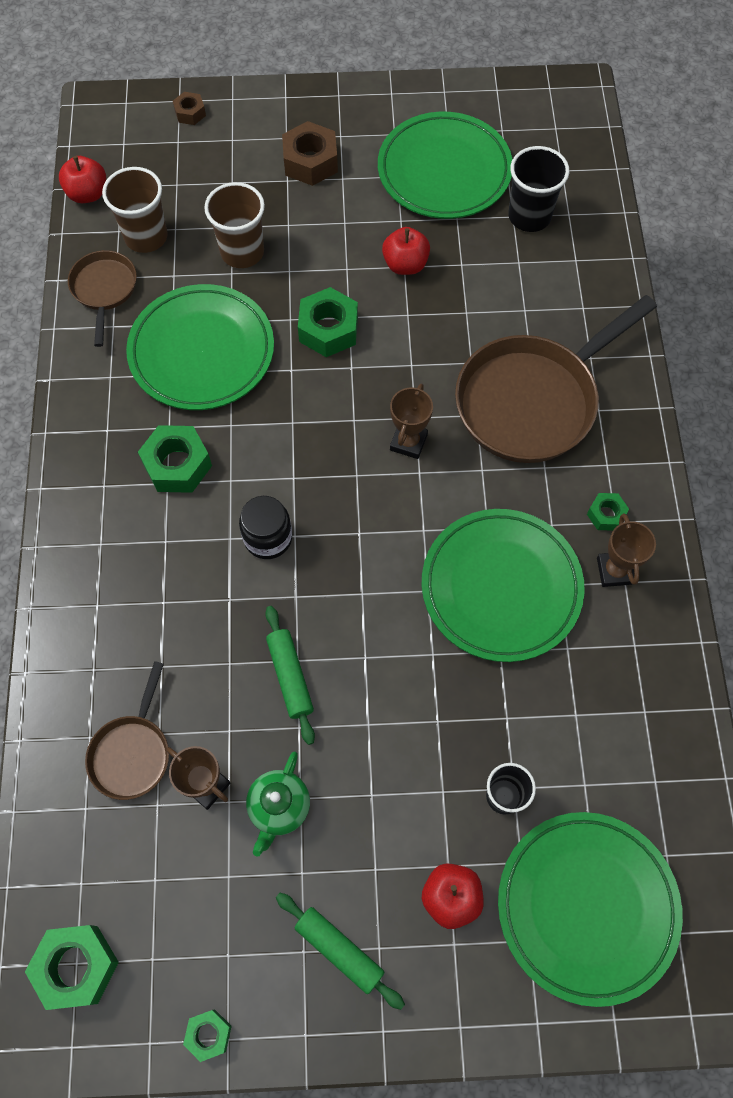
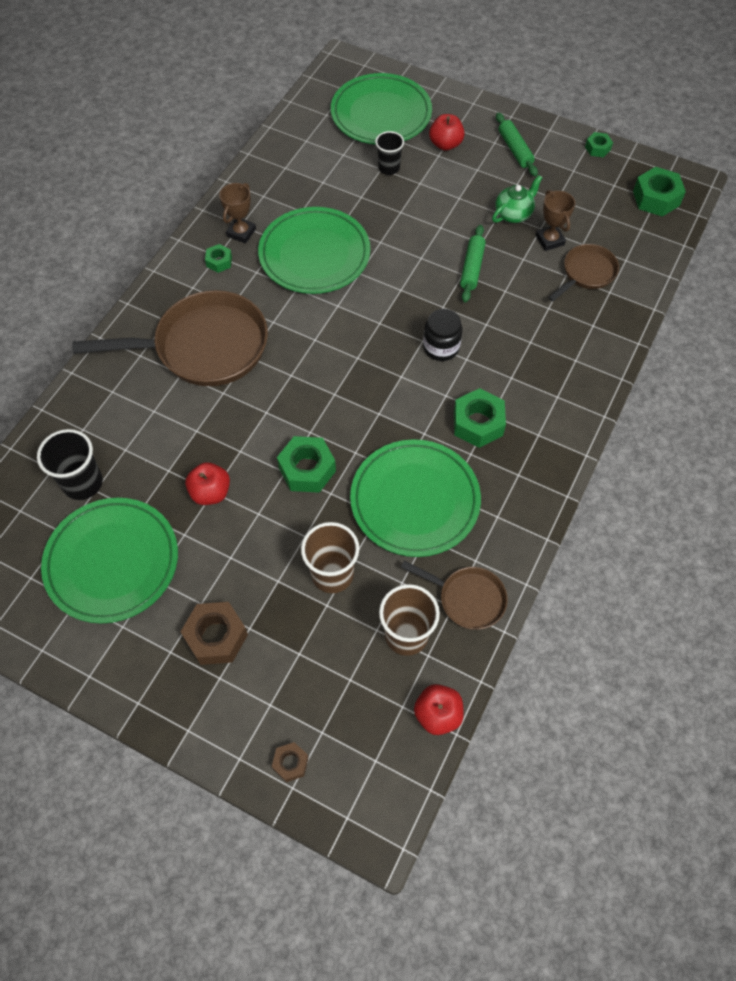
camera: 150 degrees left, 5 degrees down
brown pan [68,250,137,347] -> brown pan turned 90 degrees counterclockwise [401,561,508,630]
brown trophy [390,384,433,459] -> none

